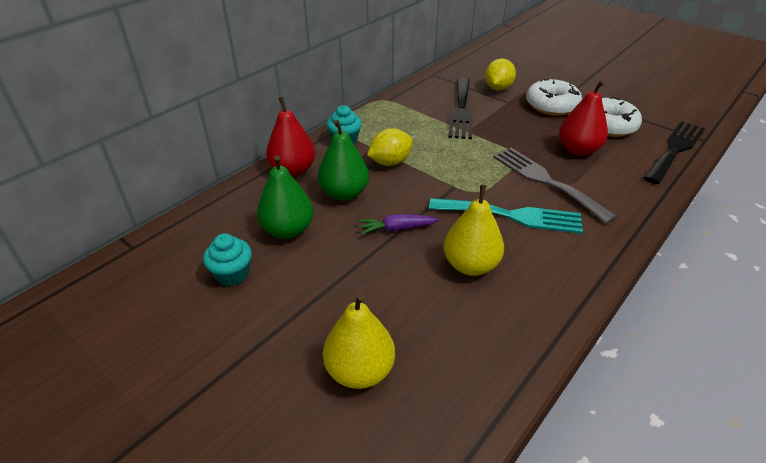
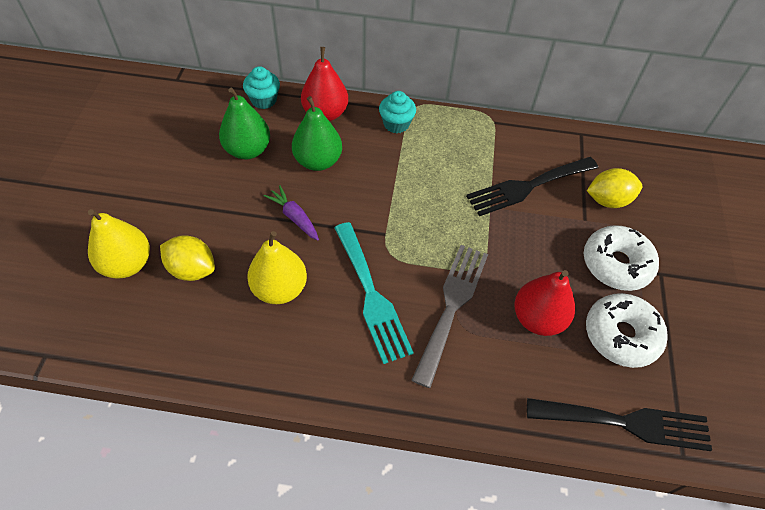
camera: 55 degrees right, 15 degrees up
turquoise cupcake [203,233,252,286] -> turquoise cupcake moved to [243,66,280,109]
yellow lemon [367,128,413,166] -> yellow lemon moved to [160,235,215,281]

